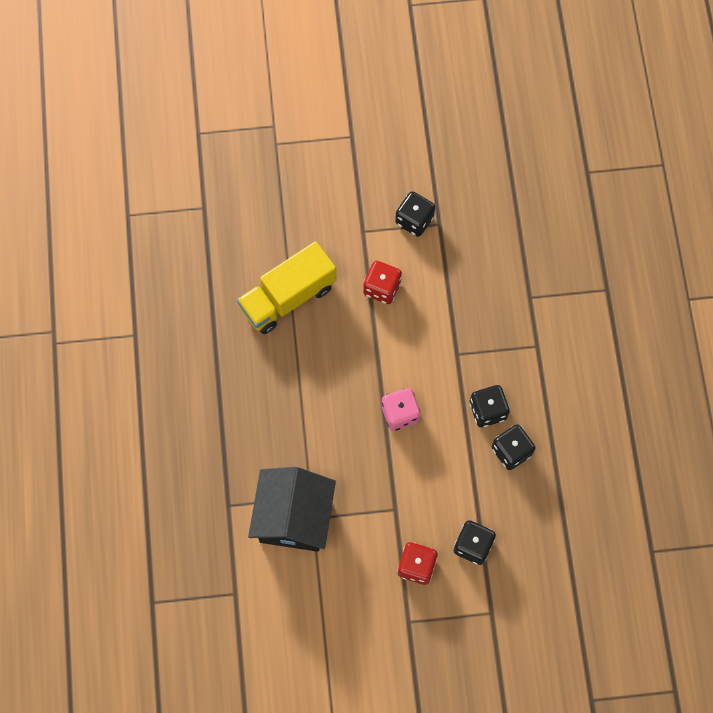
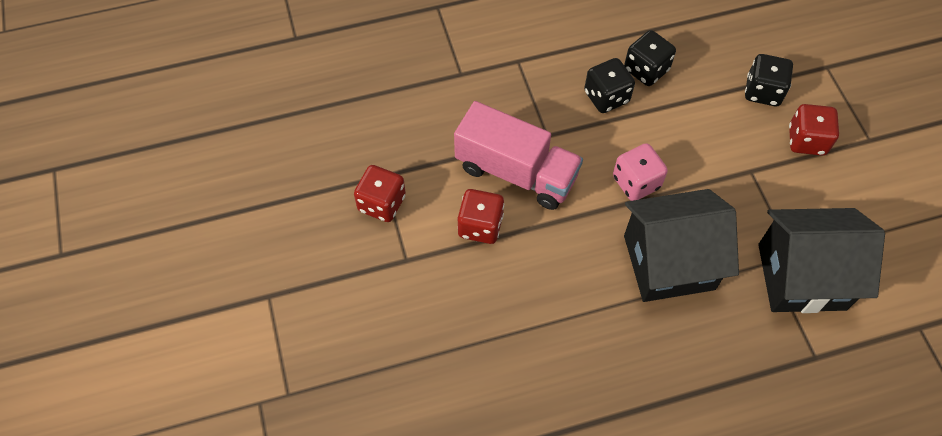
camera: 100 degrees left, 10 degrees down
yellow truck [237,241,337,334] -> none
black dice [395,191,435,237] -> red dice [354,165,406,222]
none -> pink truck [454,101,583,210]
none -> black house [624,189,739,302]

